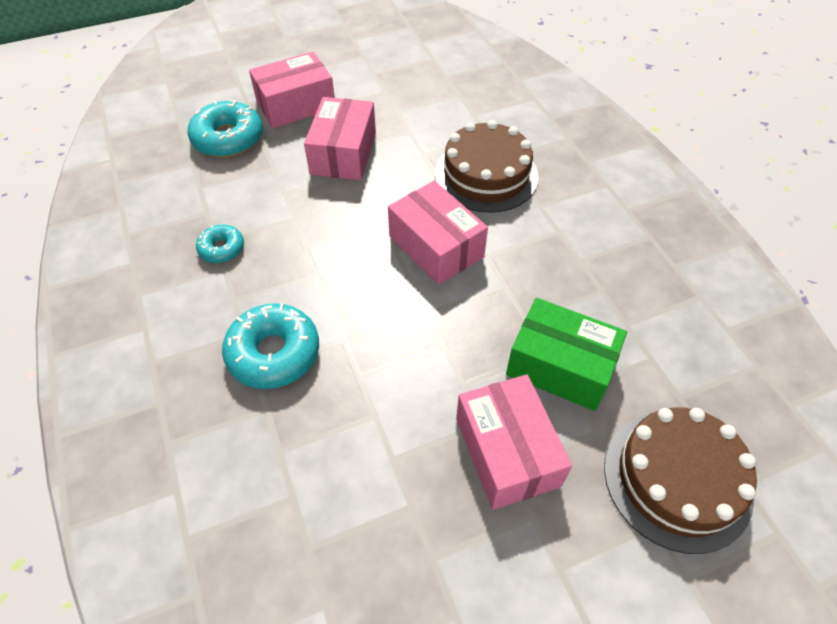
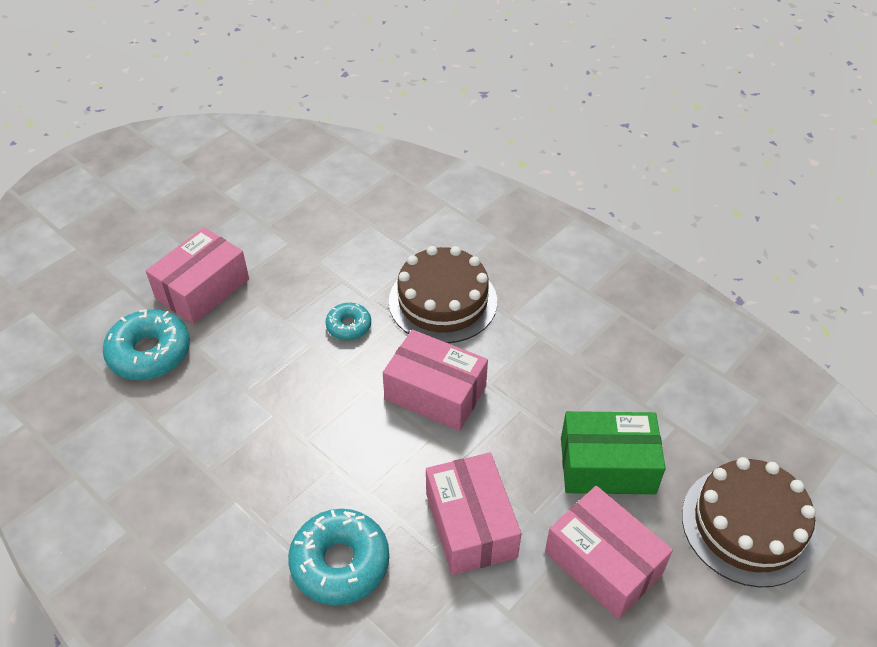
camera: 25 degrees left, 5 degrees down
turquoise donut [196,225,244,263] -> turquoise donut moved to [326,303,371,340]
pink box [304,97,376,180] -> pink box moved to [426,452,521,575]

